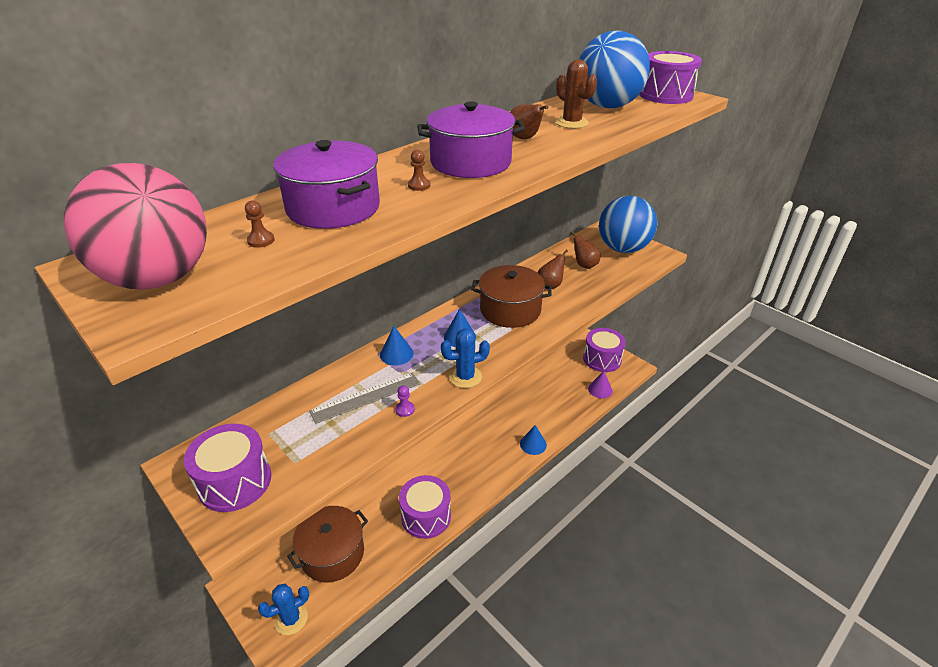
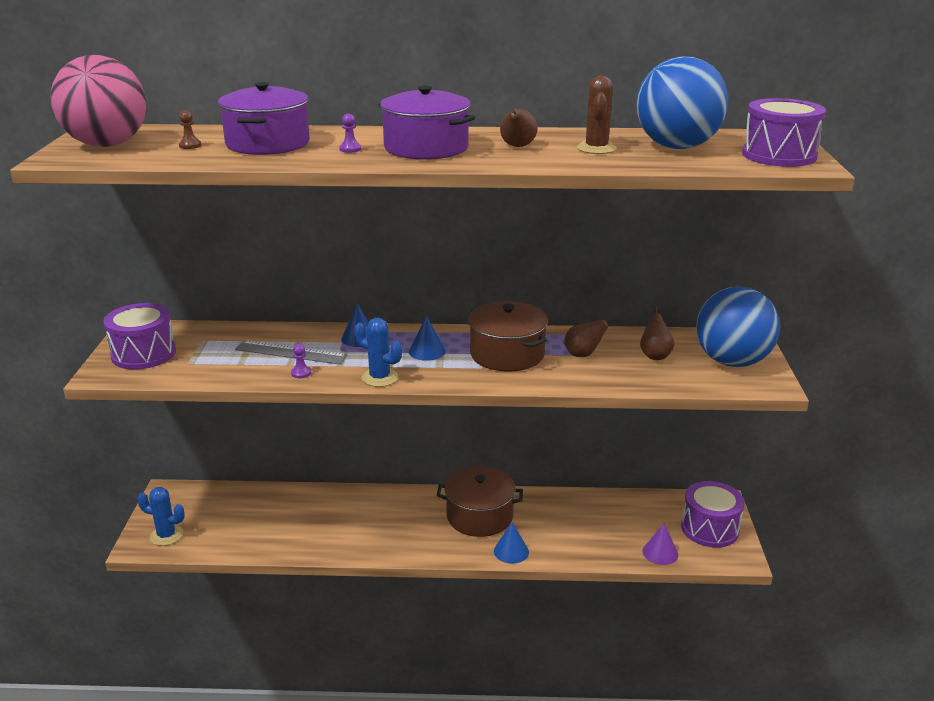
camera: 45 degrees right, 10 degrees down
brown pot [287,506,368,582] -> brown pot moved to [437,467,523,537]
purple drum [399,475,451,539] -> none
brown pawn [408,150,430,191] -> purple pawn [339,114,361,153]

